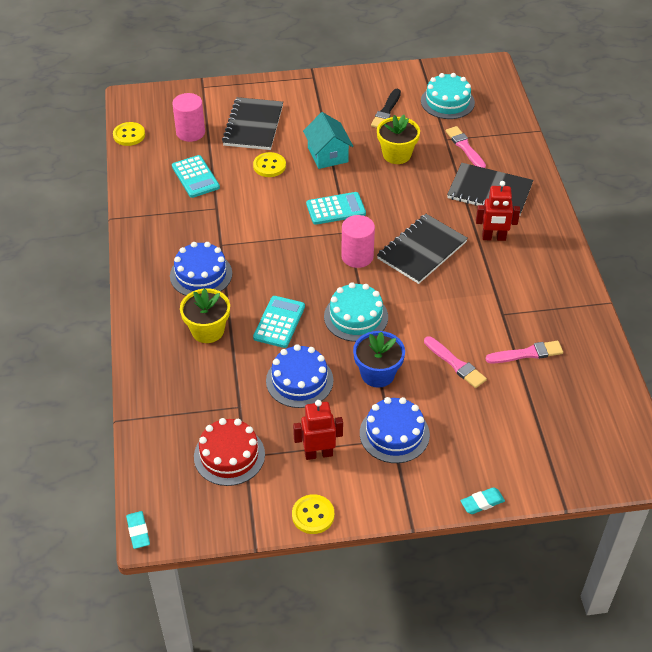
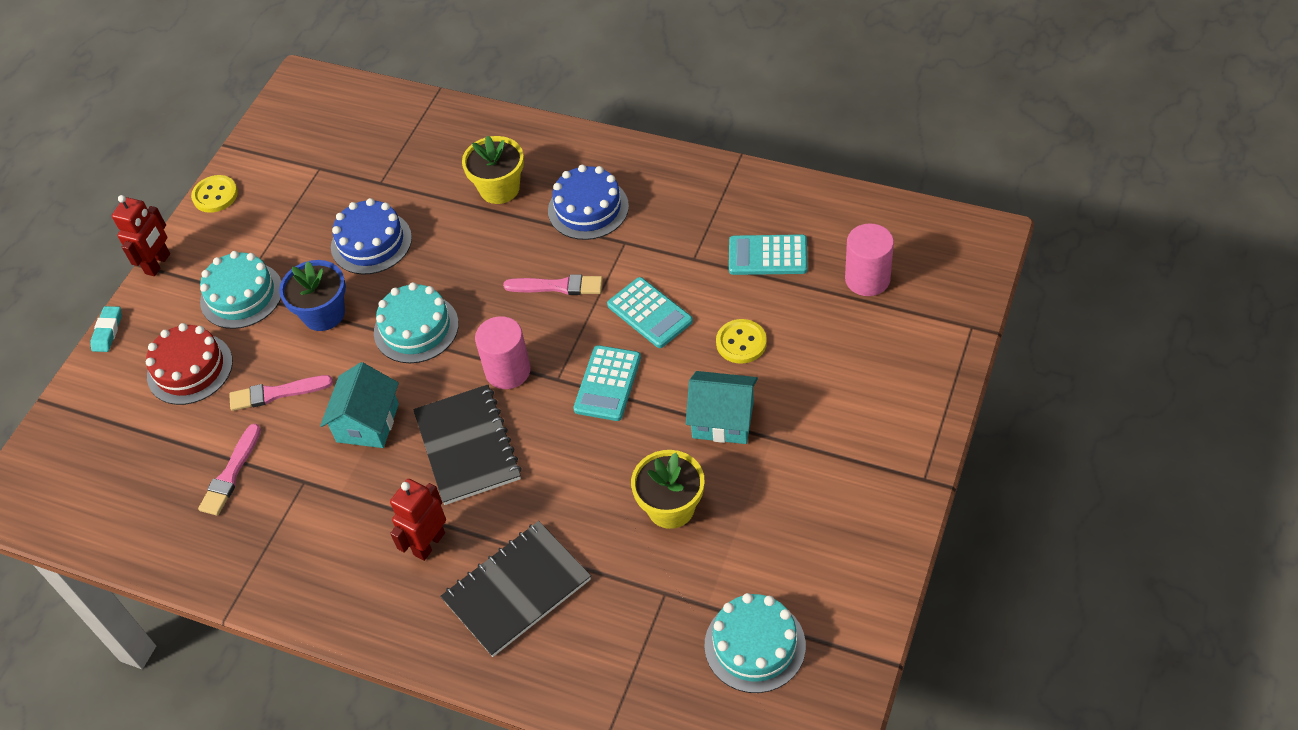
camera: 125 degrees right, 5 degrees up
yellow button [113,122,145,146] -> none
turquoise eraser [126,511,150,549] -> none
red cake [194,418,265,486] -> red cake moved to [146,323,233,405]
black notebook [222,97,283,150] -> none
turquoise calculator [253,296,305,348] -> turquoise calculator moved to [607,277,693,348]
red robot [293,400,343,460] -> red robot moved to [112,195,170,276]
blue cake [360,397,430,463] -> turquoise cake [200,251,281,329]
black brush [371,89,401,128] -> none
pink brush [446,126,486,168] -> pink brush moved to [503,274,603,295]
none -> turquoise house [320,362,399,448]

